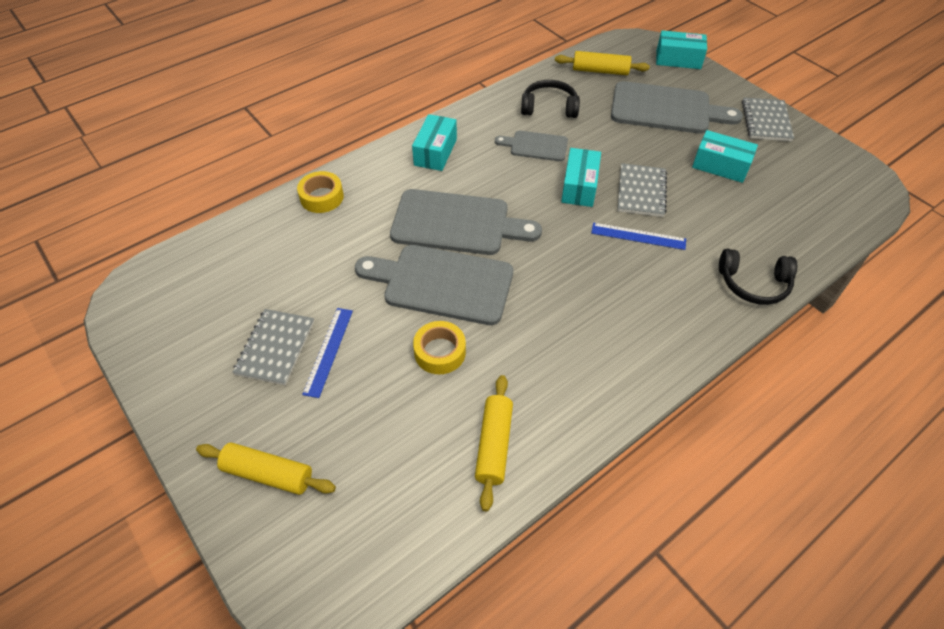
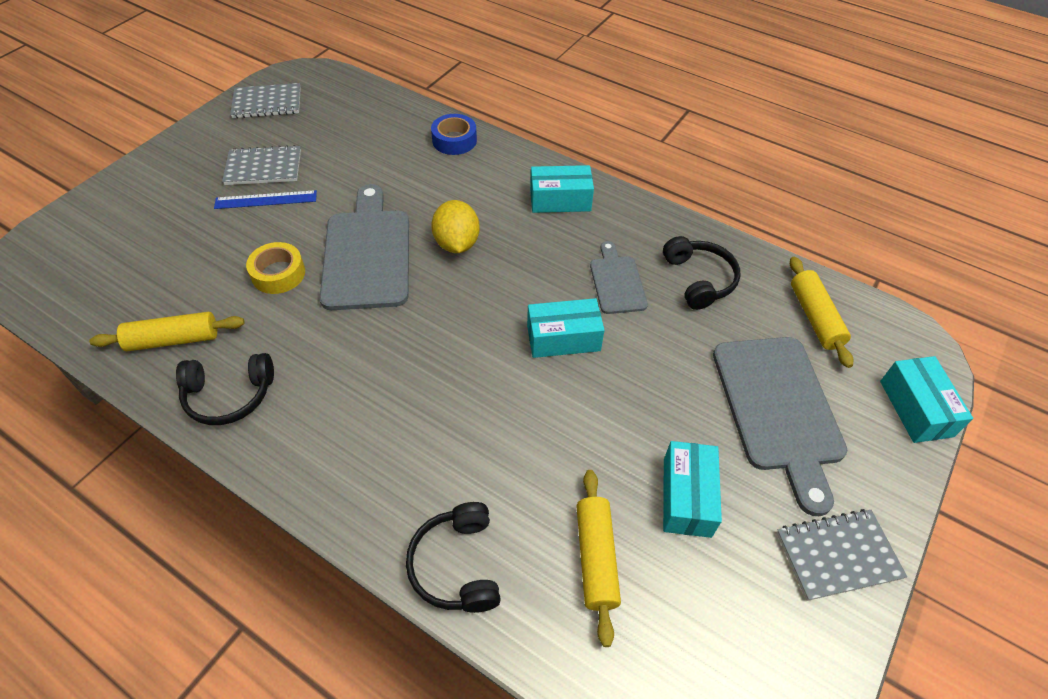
camera: 70 degrees right, 0 degrees up
yellow rolling pin [196,443,336,495] -> yellow rolling pin moved to [576,470,621,647]
yellow tape [297,171,344,213] -> blue tape [431,114,477,155]
grey cutting board [390,189,542,255] -> yellow lemon [431,200,480,253]
blue ruler [591,223,686,250] -> none
grey notebook [618,163,667,217] -> grey notebook moved to [230,83,301,118]
none -> black headphones [176,353,274,425]

